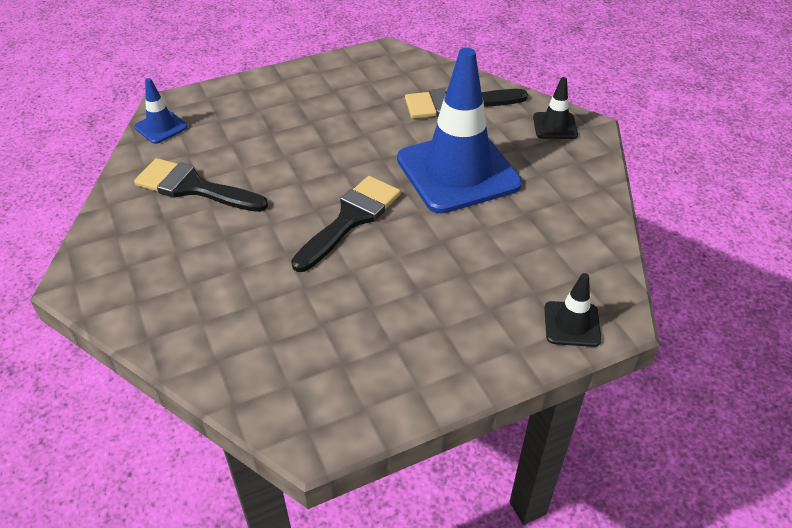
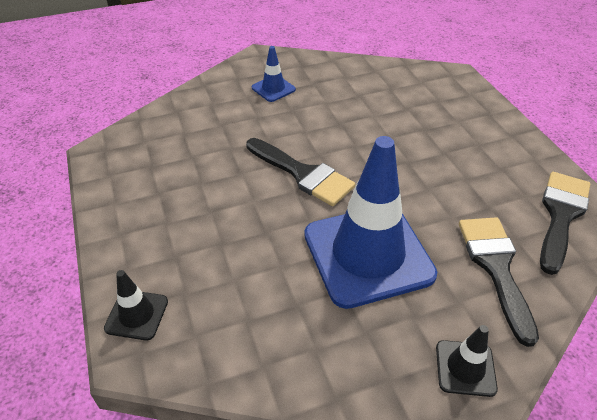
camera: 95 degrees right, 0 degrees up
blue traffic cone [134,78,188,144] -> blue traffic cone moved to [252,46,296,102]
black brush [134,158,268,212] -> black brush moved to [540,172,590,275]

